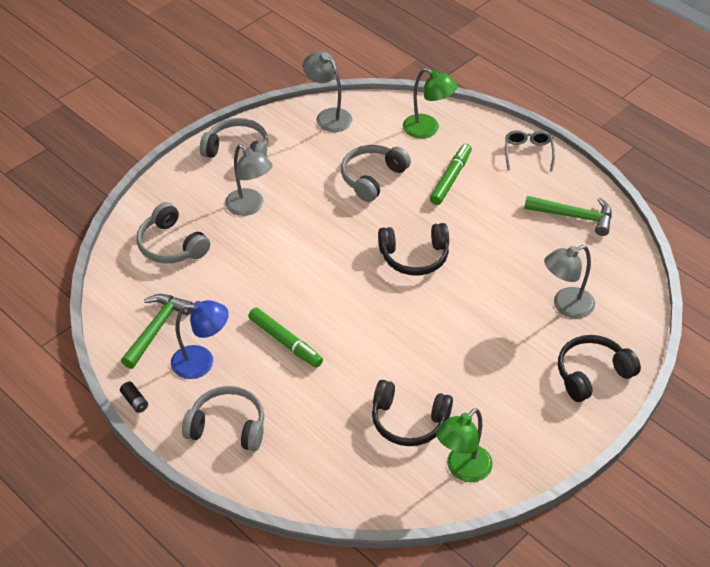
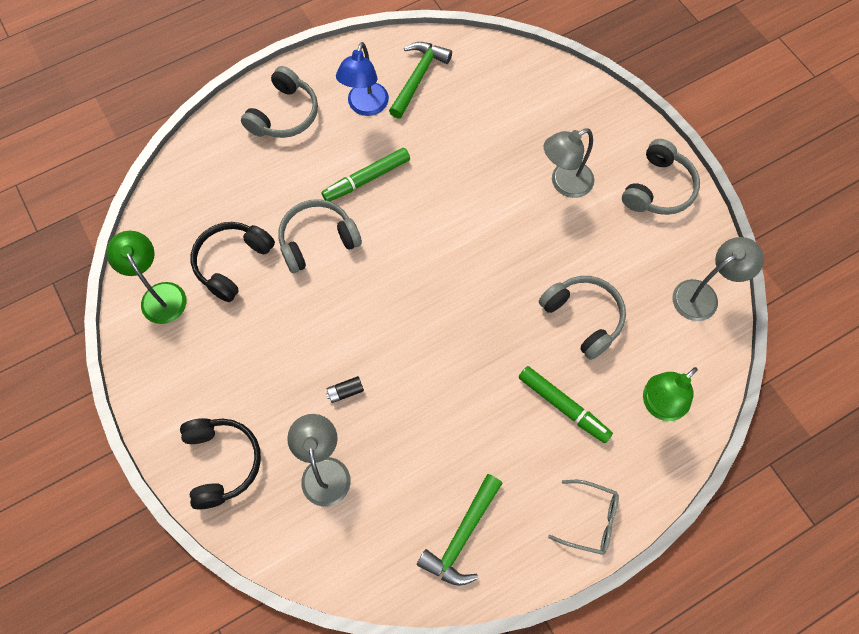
camera: 105 degrees right, 20 degrees up
black battery [120,381,148,413] -> black battery moved to [326,376,364,403]
green hammer [121,294,193,369] -> green hammer turned 105 degrees counterclockwise [389,42,452,119]
grey headphones [136,202,210,263] -> grey headphones moved to [278,199,362,273]
black headphones [378,223,449,275] -> none

